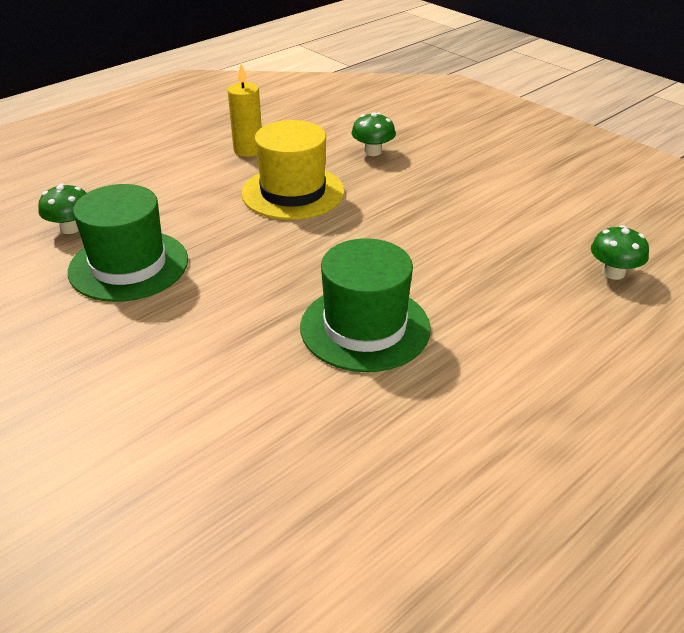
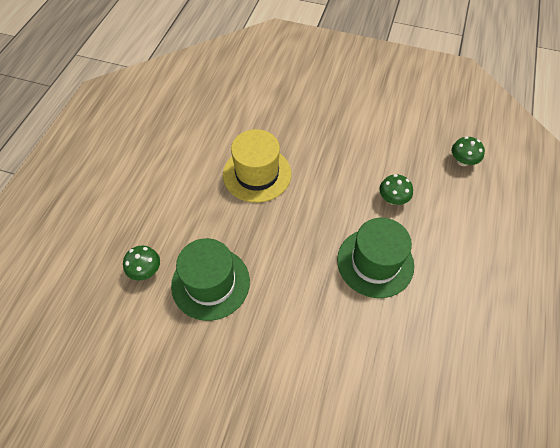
camera: 30 degrees left, 20 degrees up
yellow candle [228,64,262,157] -> none
green mushroom [352,112,396,156] -> green mushroom moved to [379,174,413,205]

